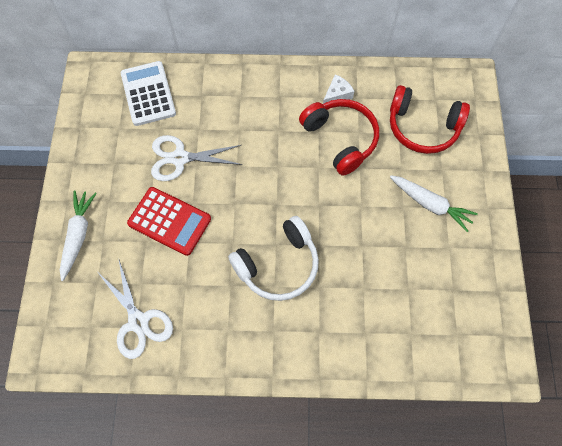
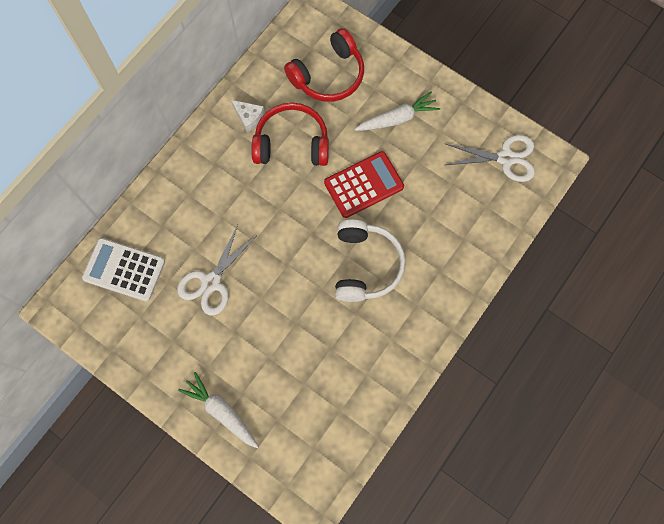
camera: 55 degrees left, 5 degrees up
white scissors [98,260,173,359] -> white scissors moved to [446,135,535,182]
red calculator [127,187,211,256] -> red calculator moved to [324,151,404,218]
white cheese [323,74,354,104] -> white cheese turned 135 degrees clockwise [231,100,265,132]

